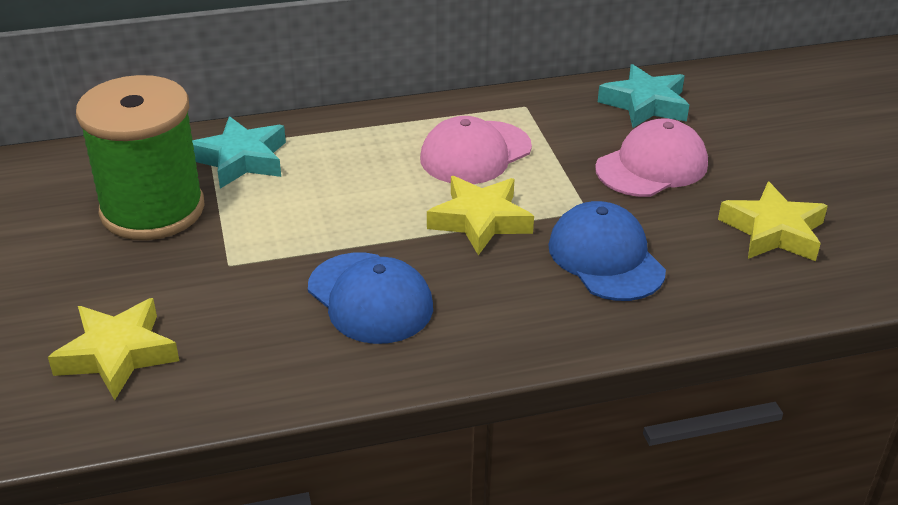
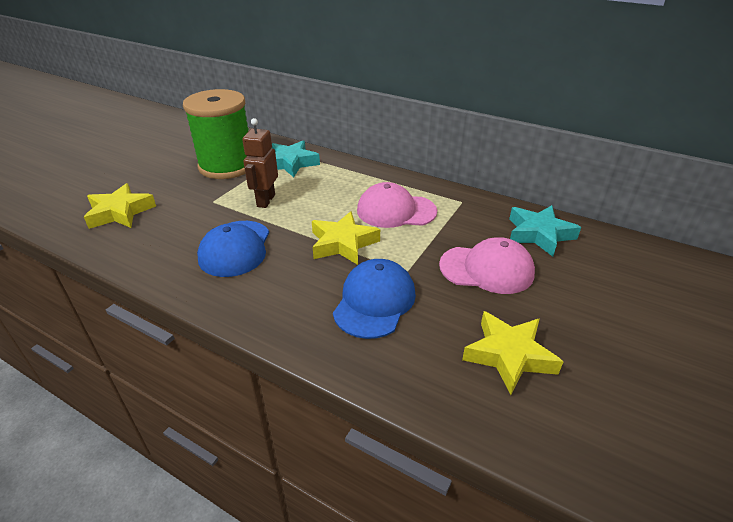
camera: 45 degrees right, 0 degrees up
none -> brown robot [242,118,278,208]

